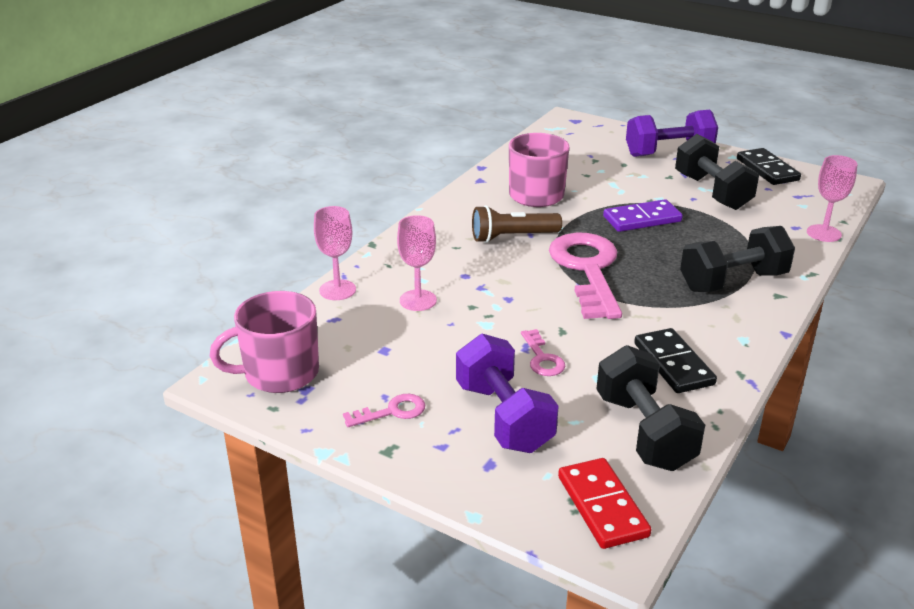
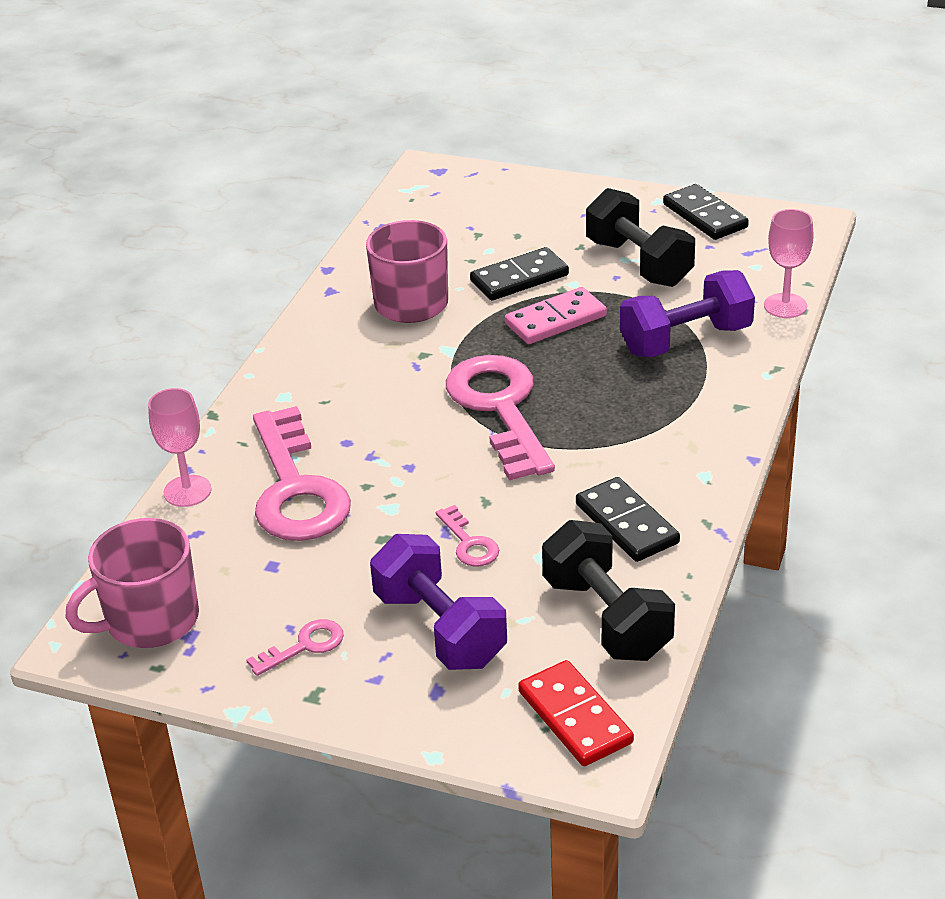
camera: 10 degrees left, 5 degrees up
pink goblet [397,215,437,311] -> pink key [253,406,351,541]
brown flashlight [472,205,562,243] -> none
purple domino [603,199,683,232] -> pink domino [505,287,607,344]
purple dumbbell [626,110,718,157] -> purple dumbbell moved to [620,270,755,357]
black dumbbell [680,226,795,292] -> none
none -> black domino [470,247,569,300]

